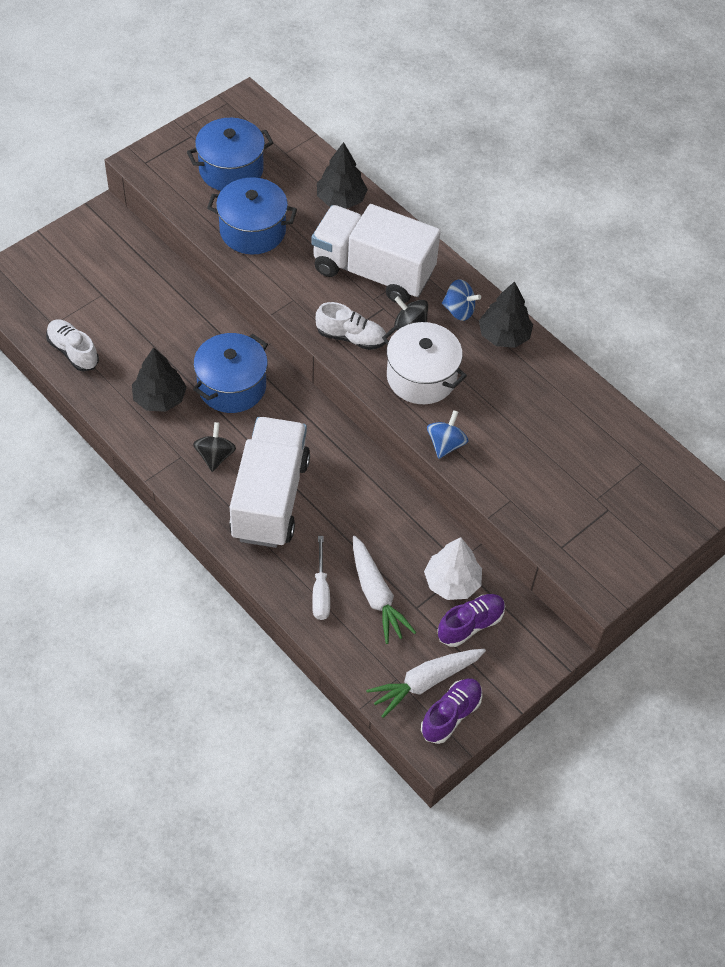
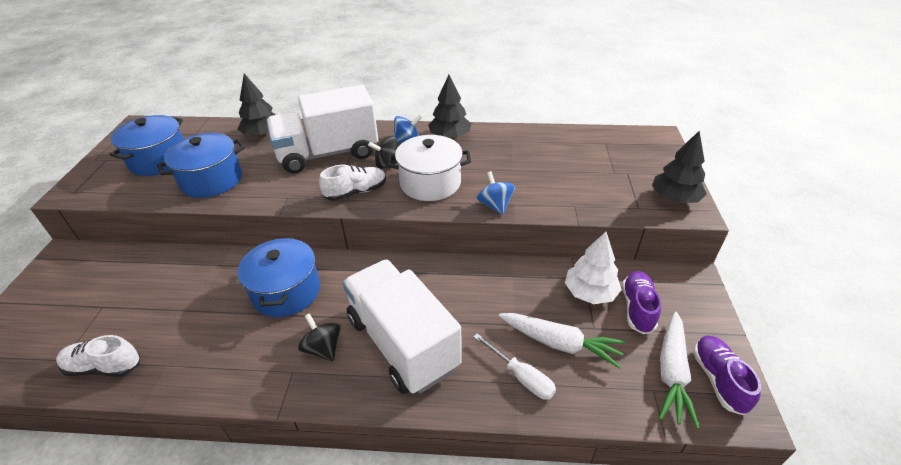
camera: 40 degrees left, 15 degrees down
black tree [132,347,187,412] -> black tree moved to [652,131,707,203]

